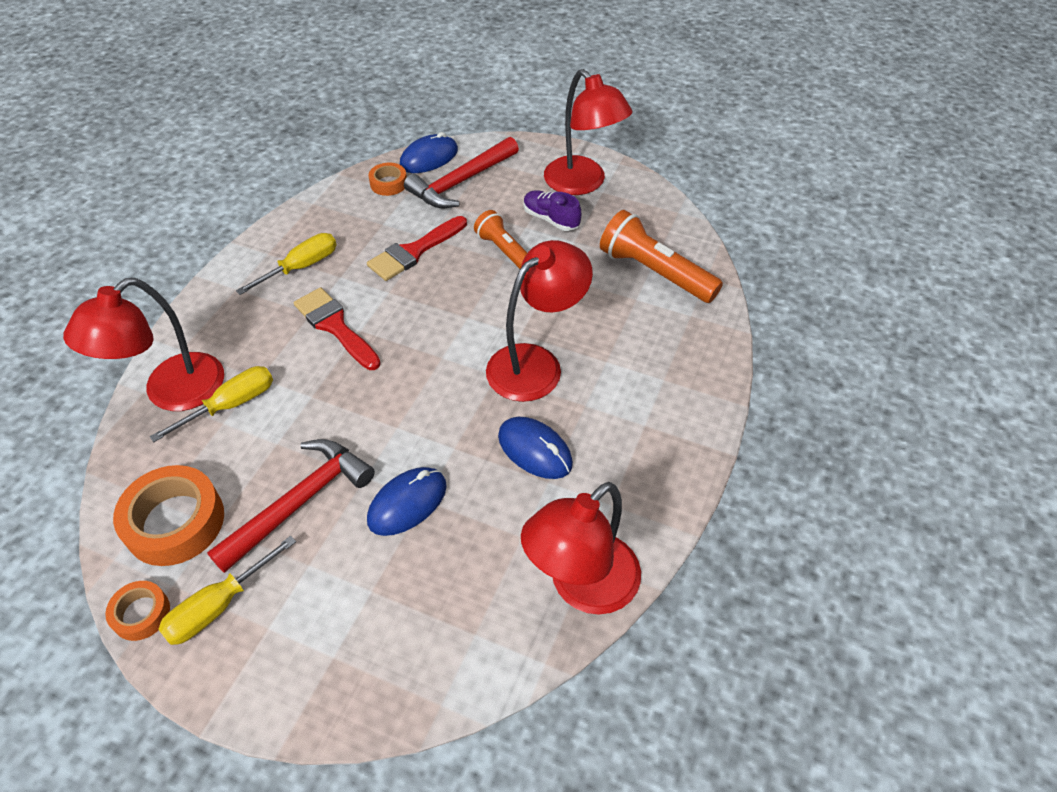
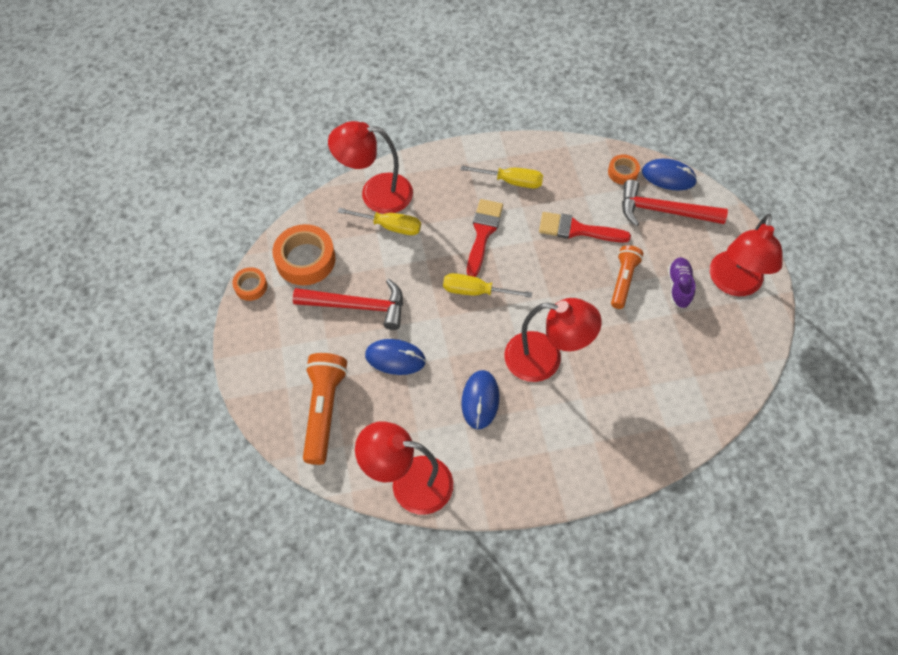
camera: 55 degrees right, 10 degrees up
yellow screwdriver [158,536,296,645] -> yellow screwdriver moved to [443,273,532,298]
orange flashlight [600,210,723,303] -> orange flashlight moved to [303,353,348,465]

